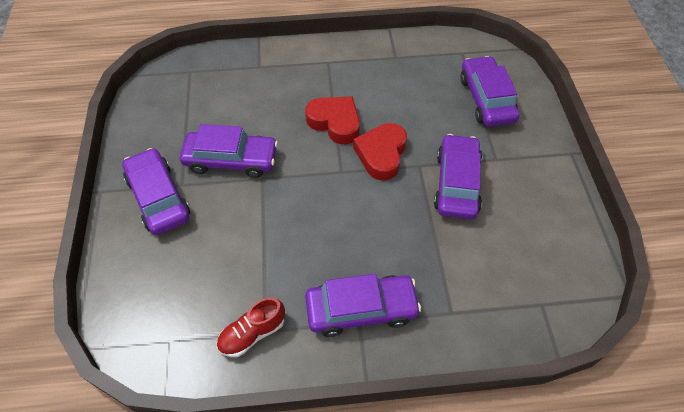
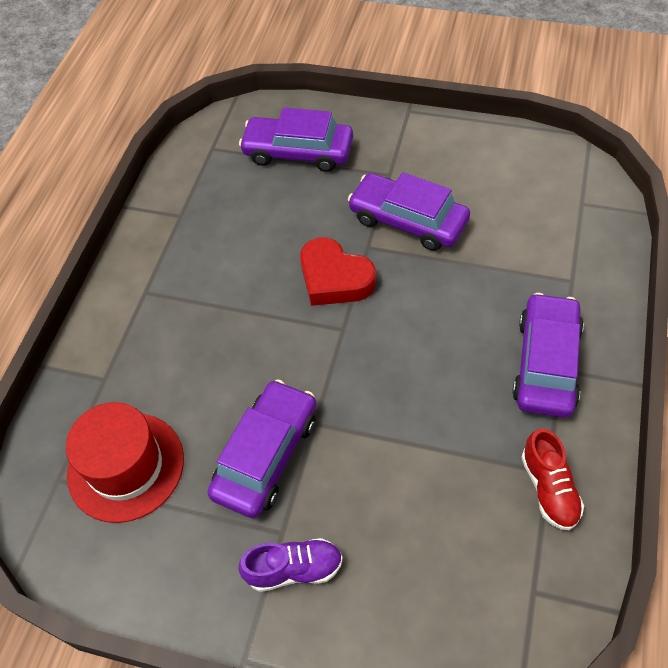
camera: 65 degrees left, 0 degrees up
purple car [122,148,190,235] -> purple shoe [238,538,343,592]
red heart [305,96,360,144] -> none
none -> red hat [66,402,184,523]

